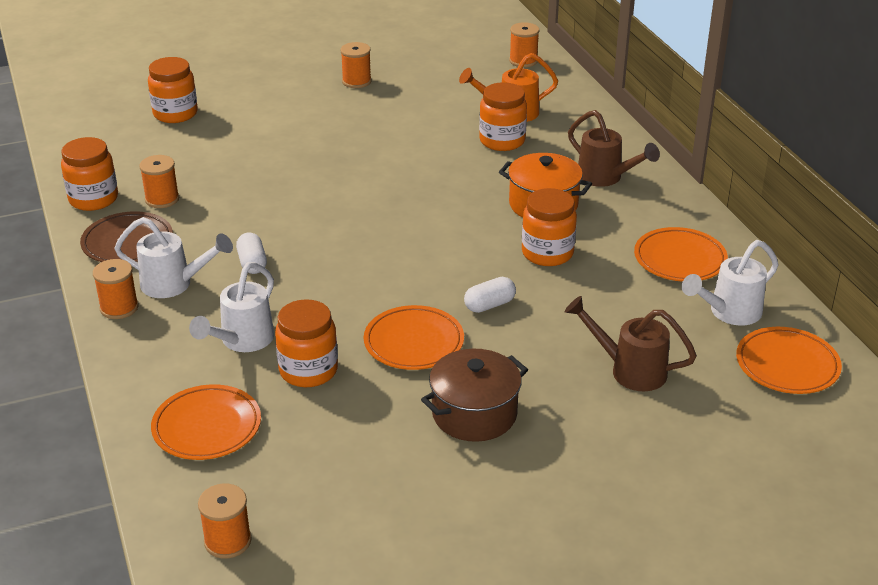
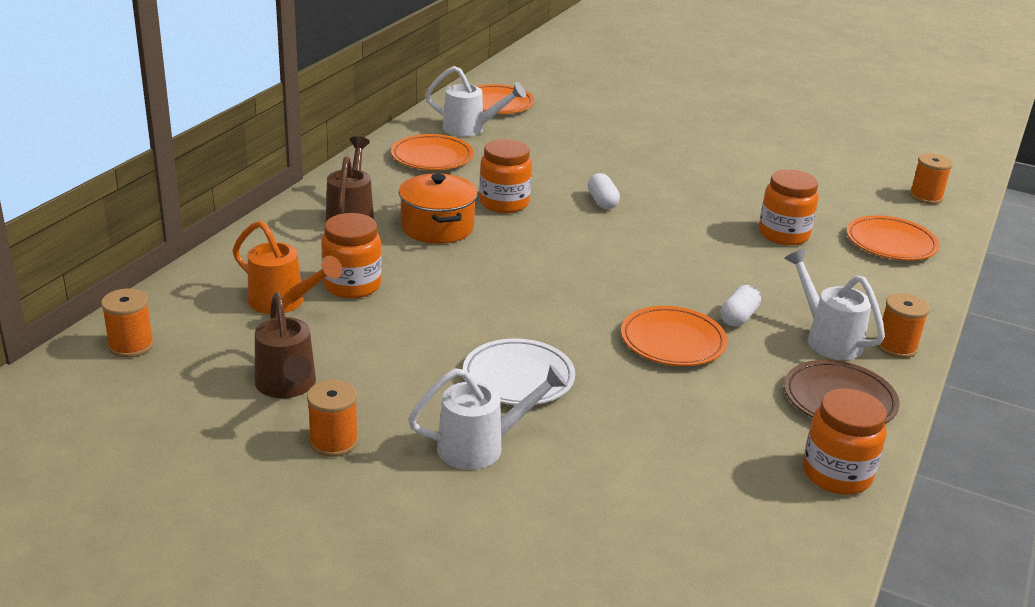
camera: 135 degrees left, 5 degrees down
orange spool [139,155,179,208] -> none
orange jar [148,57,198,123] -> none
white watering can [189,262,274,352] -> white watering can moved to [408,364,568,470]
orange plate [364,305,464,370] -> orange plate moved to [621,306,727,366]
brown pot [421,349,528,442] -> none
white capsule [464,277,516,313] -> white capsule turned 60 degrees clockwise [588,173,620,209]
brown watering can [565,296,697,391] -> brown watering can moved to [255,292,316,398]
none -> white plate [463,338,575,405]

